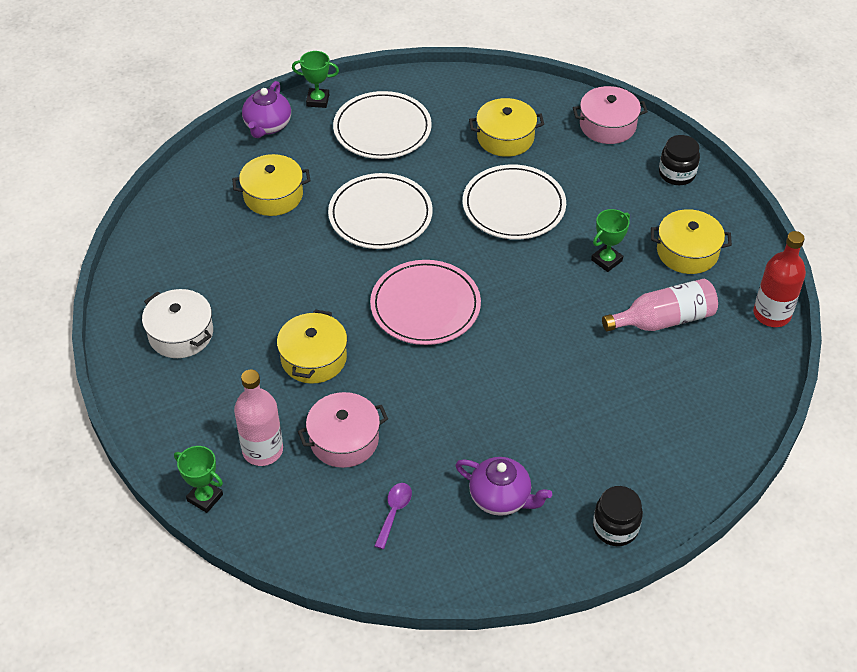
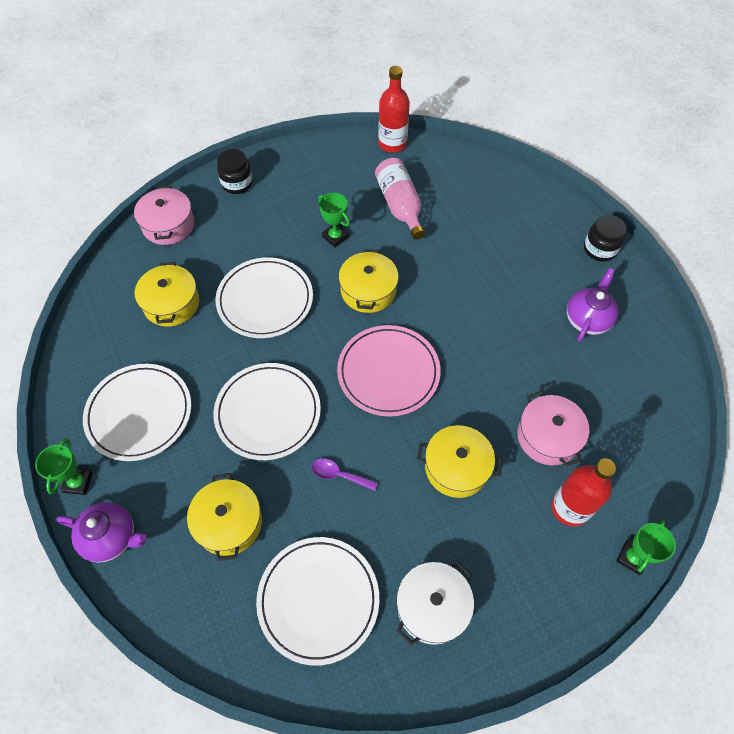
camera: 90 degrees left, 10 degrees up
pink bottle [234,370,283,466] -> red bottle [551,459,616,526]
purple spoon [374,483,412,549] -> purple spoon moved to [311,459,378,491]
yellow pot [651,209,732,274] -> yellow pot moved to [339,249,399,313]
none -> white plate [256,537,379,666]

